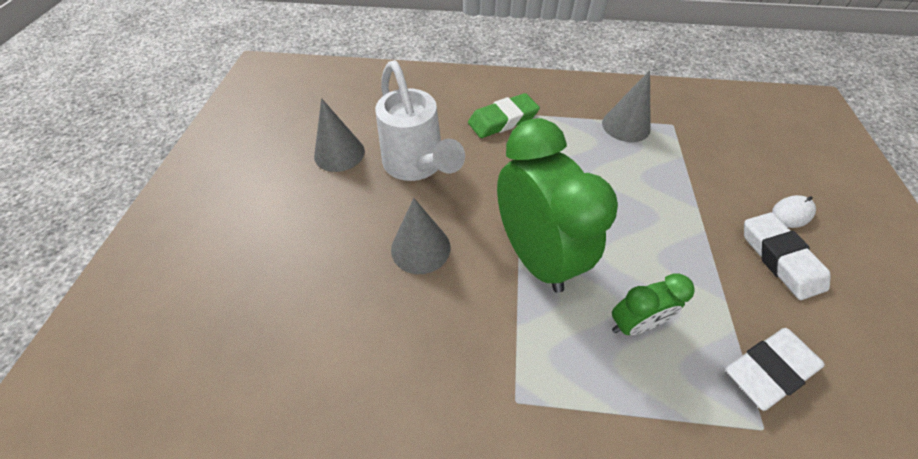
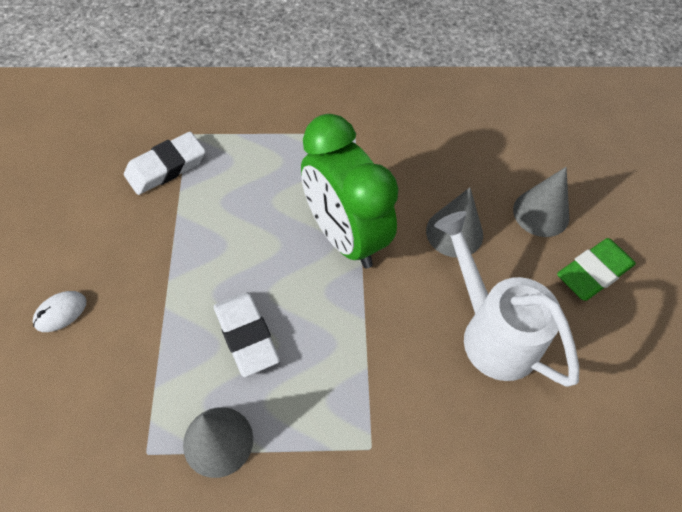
camera: 170 degrees right, 5 degrees up
grey cone [314,98,365,172] -> grey cone moved to [513,167,569,237]
green eraser [468,93,540,138] -> green eraser moved to [557,238,636,301]
green clock [612,273,695,335] -> none
white eraser [744,212,831,300] -> white eraser moved to [214,292,280,377]

